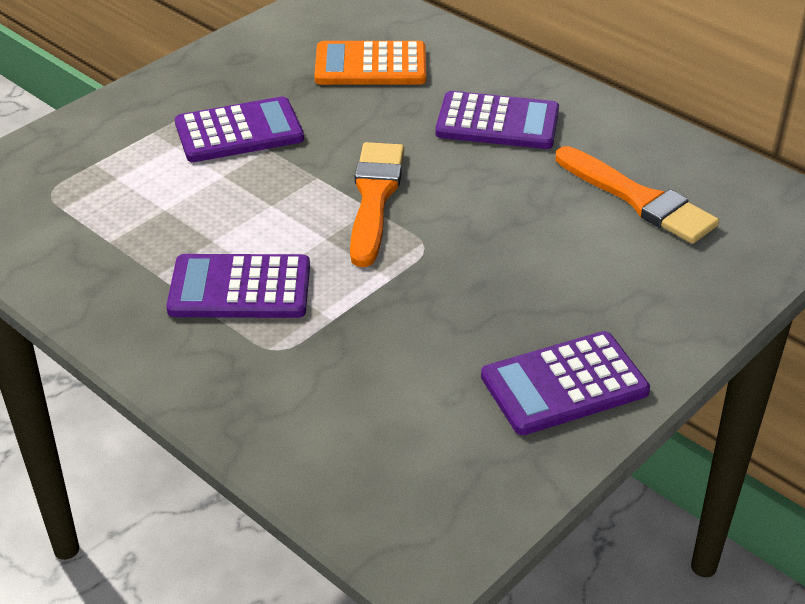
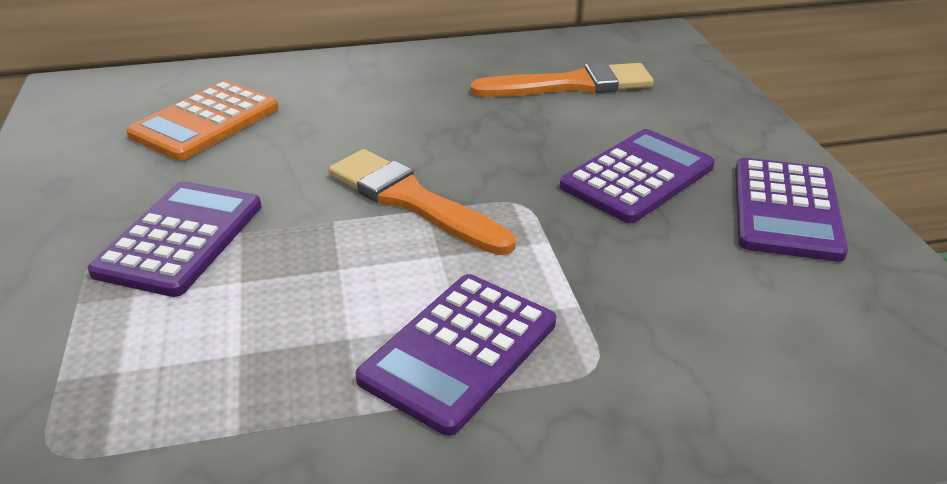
camera: 55 degrees left, 5 degrees down
purple calculator [435,91,559,149] -> purple calculator moved to [560,129,715,223]

